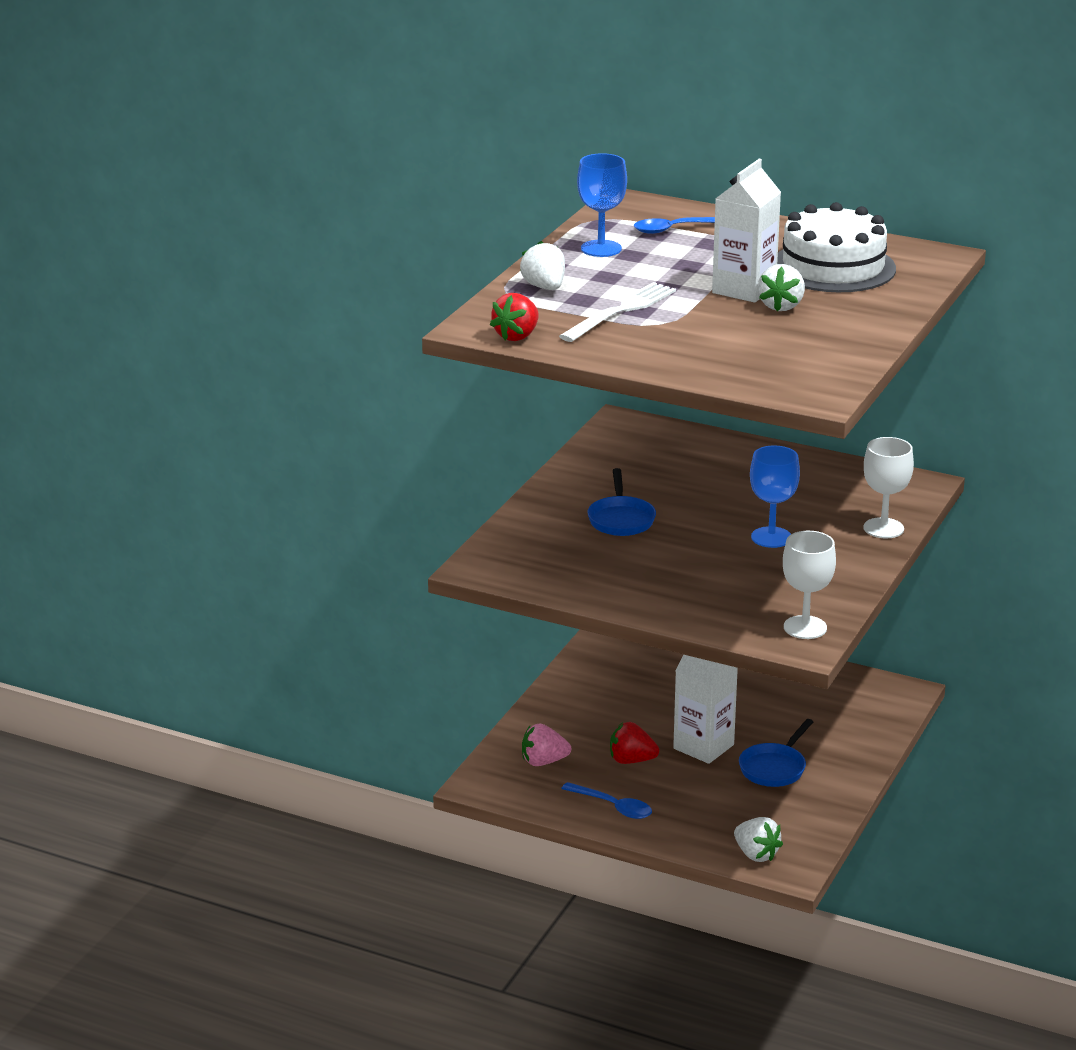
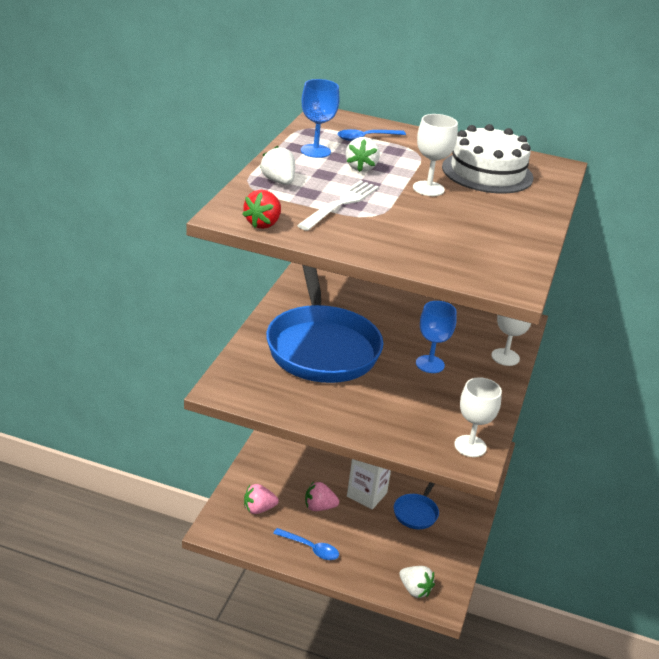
camera: 10 degrees left, 5 degrees up
blue pan [587,468,656,536] -> blue pan [266,265,383,383], size x2.35
red strawberry [610,722,659,764] -> pink strawberry [305,482,339,511]
white carton [712,159,781,303] -> white goblet [413,114,458,196]
white strawberry [758,264,805,312] -> white strawberry moved to [346,137,380,172]

